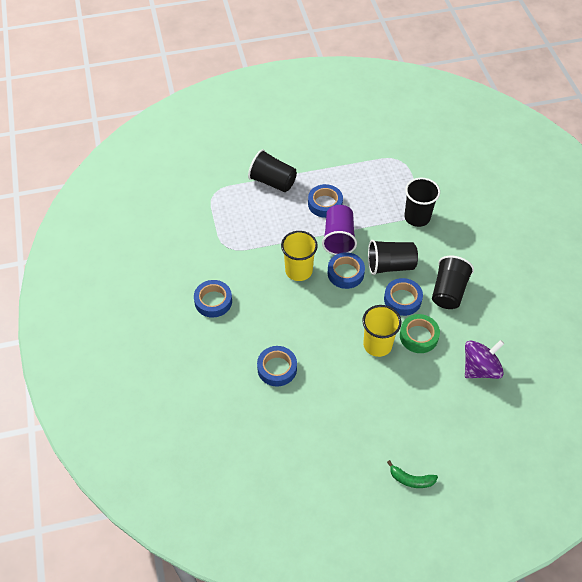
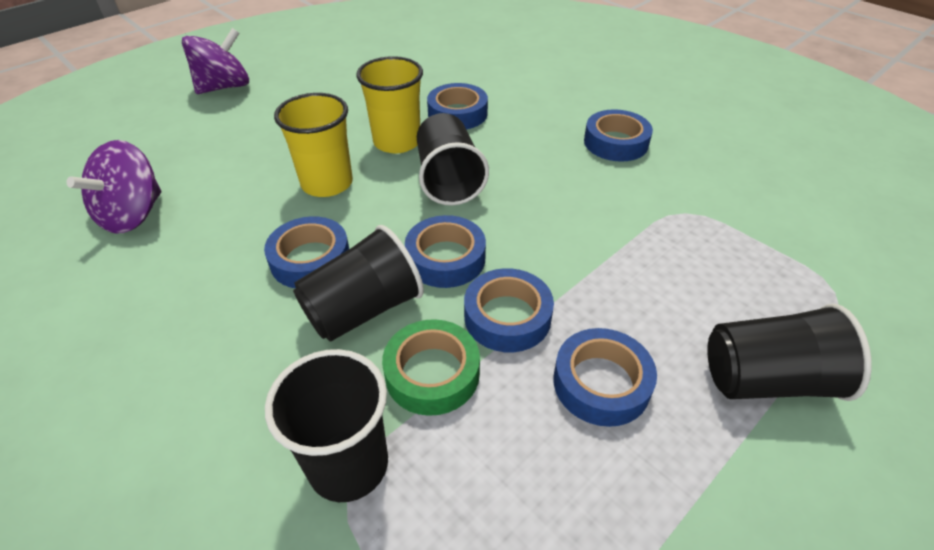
camera: 150 degrees right, 10 degrees down
yellow cup [281,231,318,281] -> yellow cup moved to [356,56,423,154]
purple cup [322,205,357,255] -> blue tape [464,268,554,352]
green banana [387,460,438,488] -> purple spinning top [182,28,249,94]
green tape [400,314,440,353] -> green tape moved to [382,319,480,416]
black cup [432,256,474,309] -> black cup moved to [417,113,489,206]

